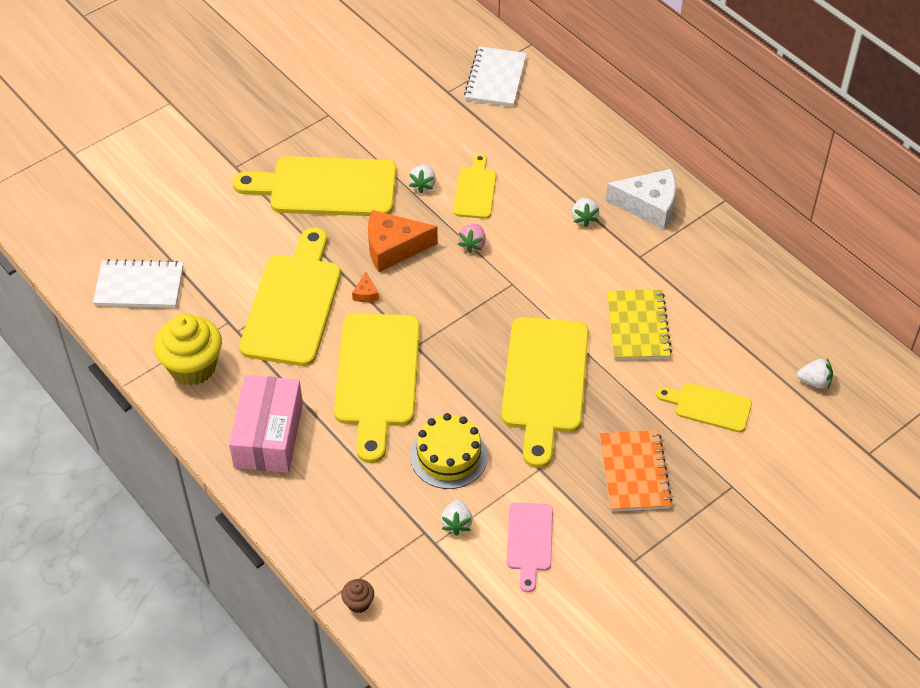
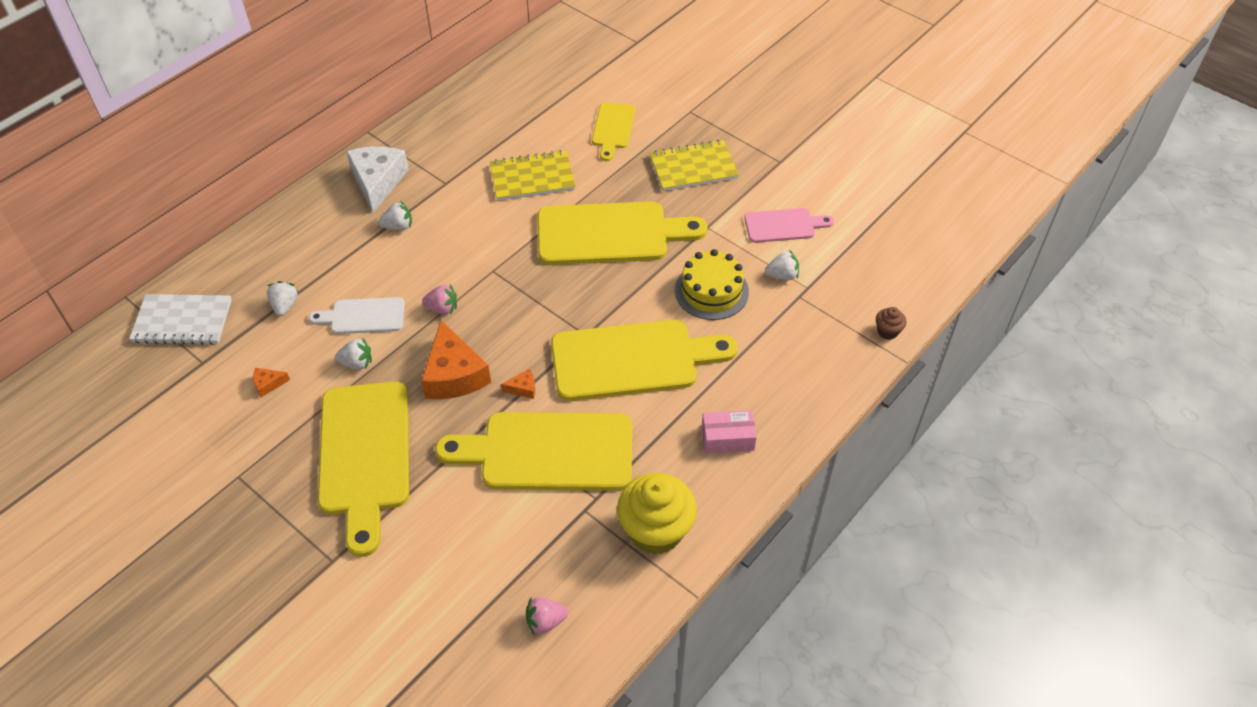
camera: 100 degrees left, 0 degrees up
white notebook [93,259,183,308] -> pink strawberry [526,597,568,636]
pink box [229,375,303,473] -> pink box [702,410,757,454], size x0.55
yellow cutting board [453,154,496,219] -> white cutting board [309,297,405,334]
orange notebook [600,430,672,512] -> yellow notebook [650,140,739,191]
white strawberry [797,359,833,388] -> white strawberry moved to [267,281,298,316]
none -> orange cheese [253,368,290,397]

